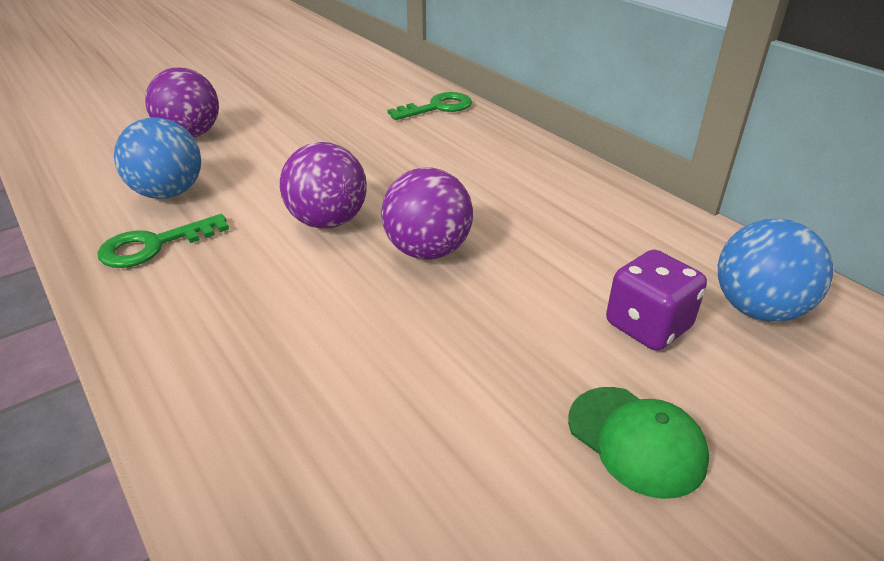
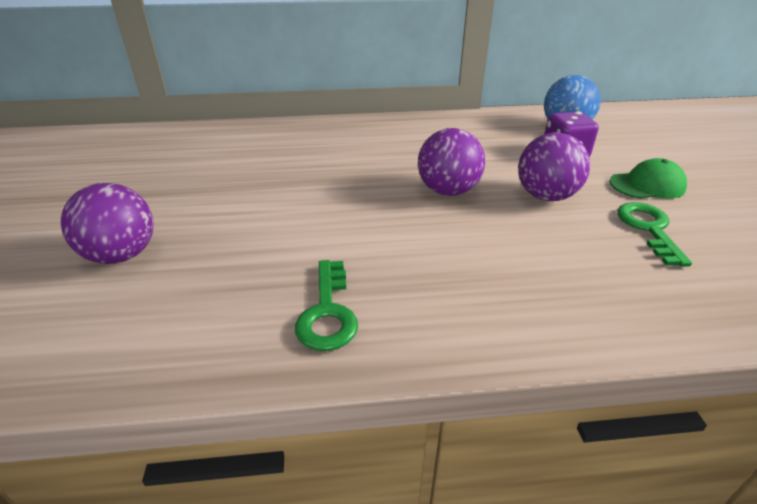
camera: 60 degrees left, 0 degrees up
blue ball [114,118,201,199] -> none
purple ball [280,142,367,228] -> purple ball moved to [518,132,590,201]
green key [388,92,472,120] -> green key moved to [617,202,692,267]

